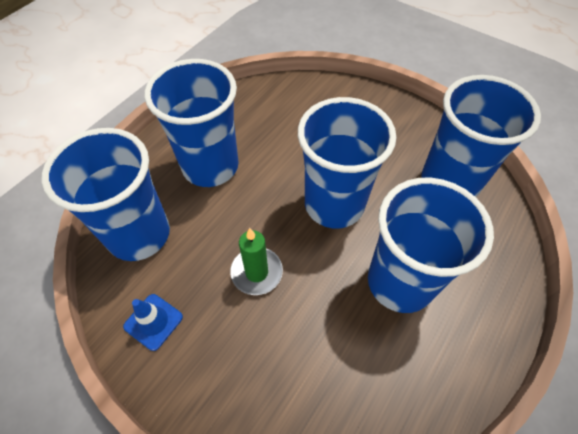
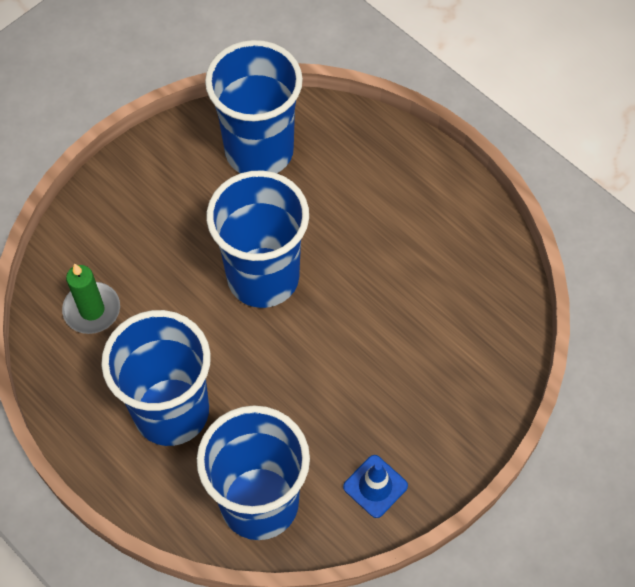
camera: 80 degrees left, 5 degrees up
green candle [230,228,283,295] -> green candle moved to [62,264,120,334]
blue cup [368,178,494,313] -> none

